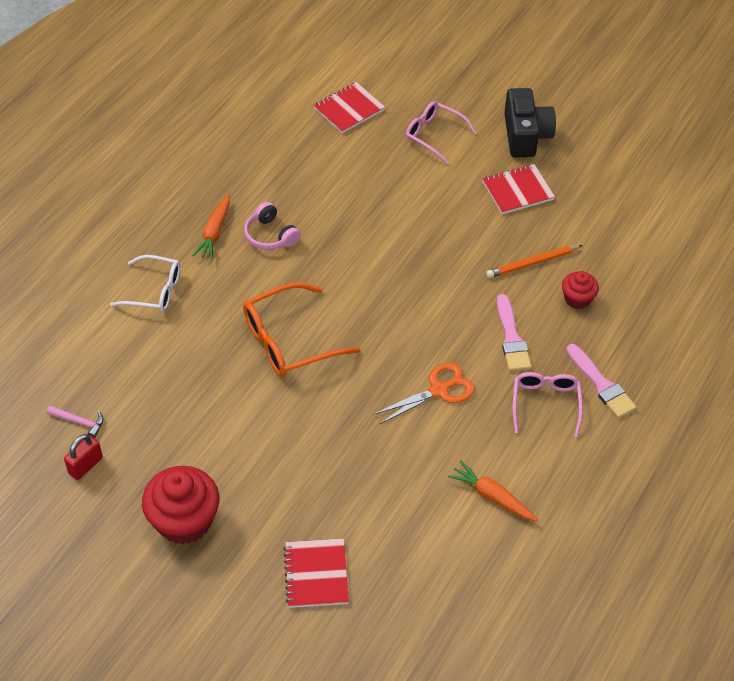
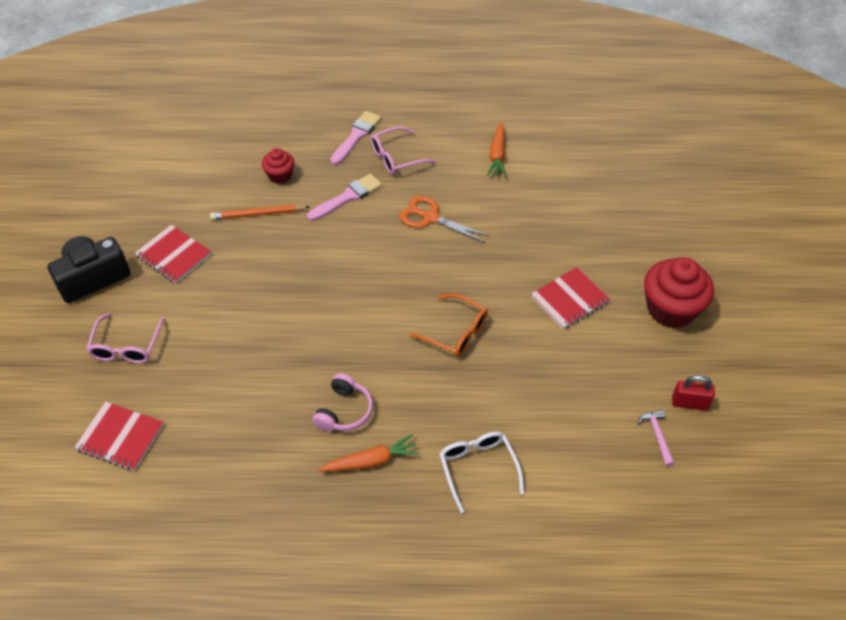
camera: 120 degrees left, 0 degrees up
orange glasses [243,282,361,377] -> orange glasses [409,294,488,357], size x0.66
red notebook [284,538,349,608] -> red notebook moved to [531,267,610,330]
orange pencil [486,245,583,278] -> orange pencil turned 135 degrees clockwise [210,205,309,220]

